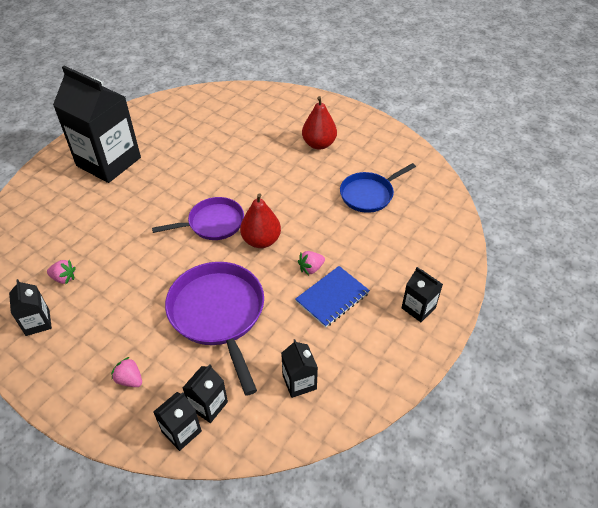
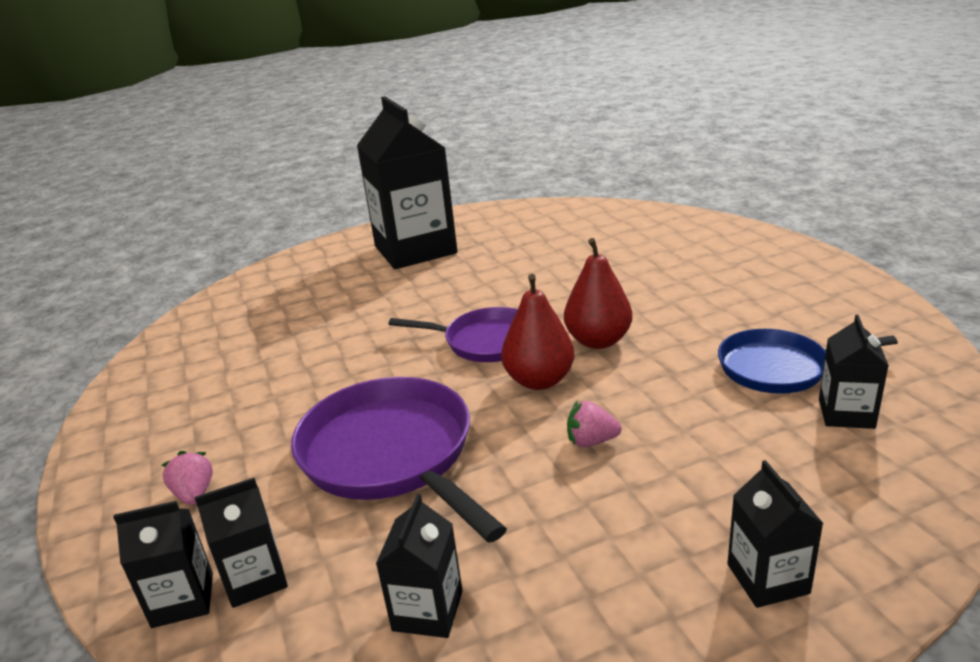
camera: 35 degrees right, 20 degrees down
black carton [9,279,52,336] -> black carton moved to [819,315,889,429]
pink strawberry [47,260,76,284] -> none
purple pan [165,262,264,396] -> purple pan turned 45 degrees counterclockwise [291,377,507,543]
blue notebook [295,266,370,328] -> none
red pear [302,96,337,150] -> red pear moved to [564,238,632,349]

